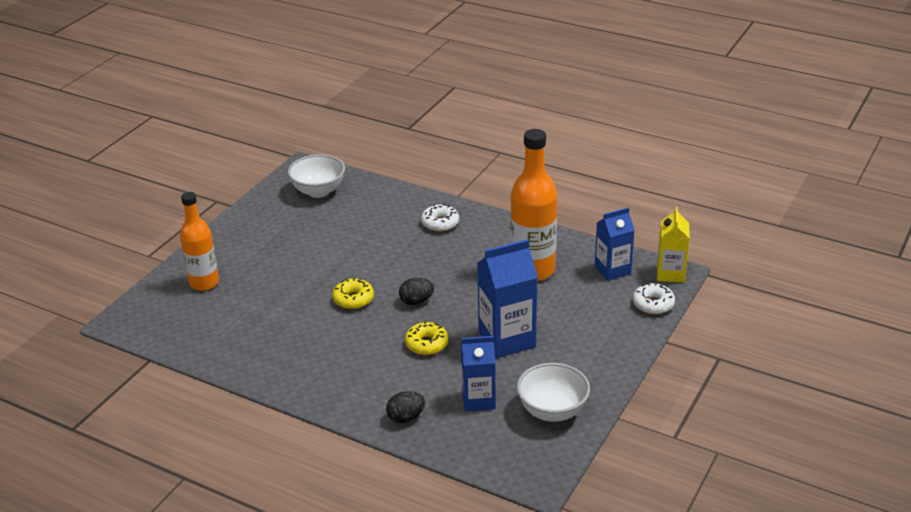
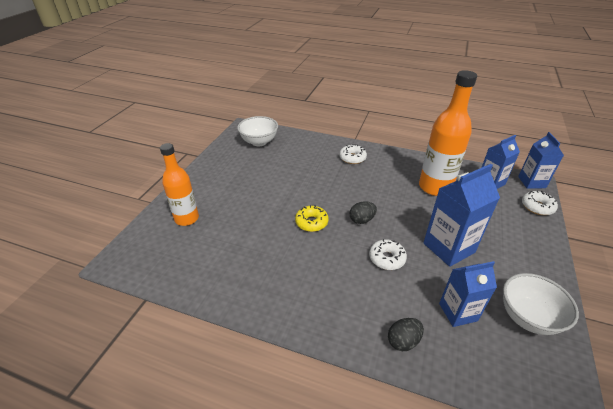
camera: 10 degrees left, 5 degrees up
yellow donut [405,321,448,355] -> white donut [369,239,407,270]
yellow carton [657,207,690,283] -> blue carton [518,132,564,189]

